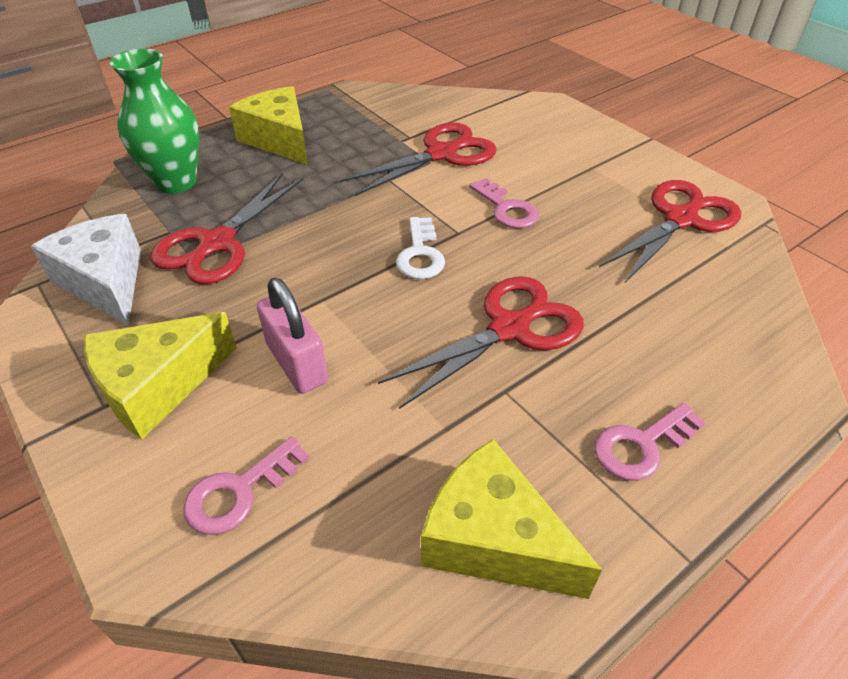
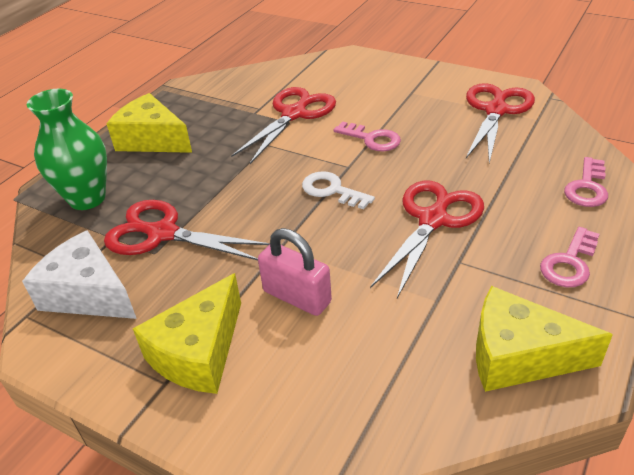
camera: 20 degrees left, 5 degrees down
red scissors [150,173,304,284] -> red scissors turned 105 degrees clockwise [104,200,270,260]
pink key [183,436,310,535] -> pink key moved to [564,157,608,207]
white key [396,217,445,279] -> white key turned 150 degrees clockwise [302,171,375,209]

